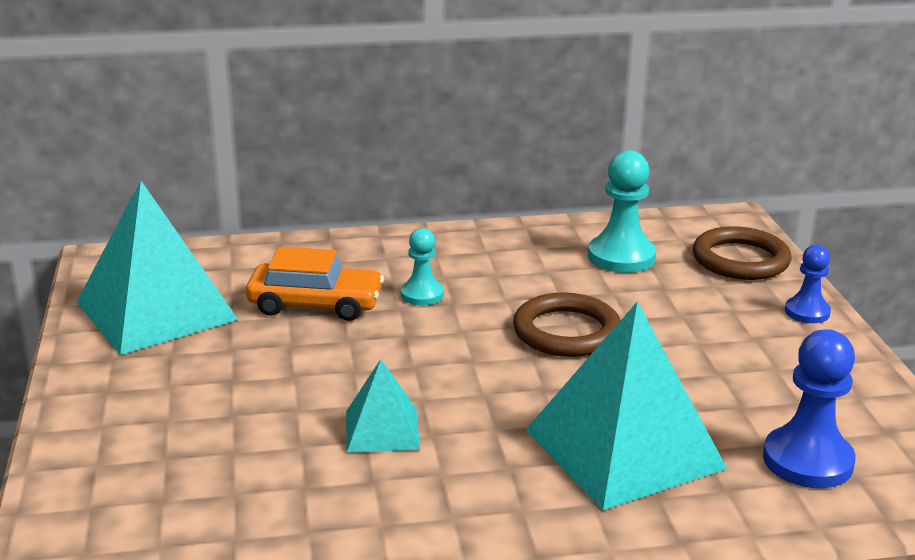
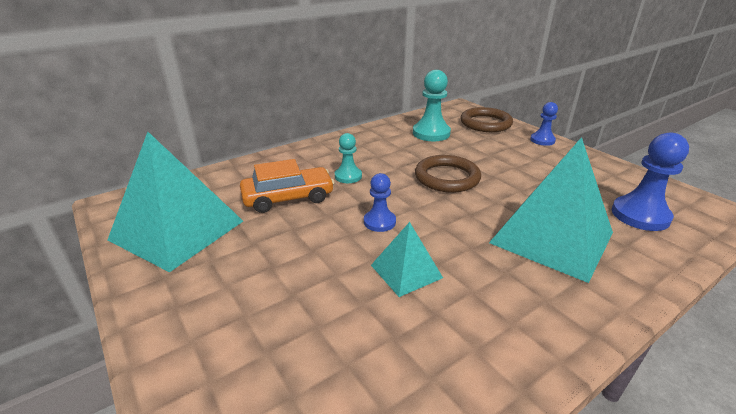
camera: 25 degrees left, 5 degrees up
none -> blue pawn [364,173,396,232]

